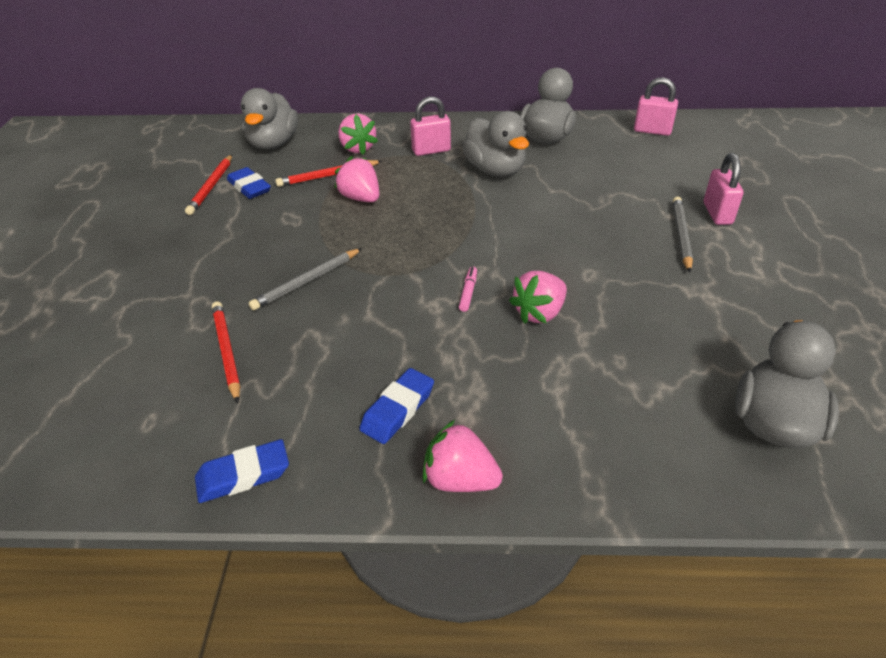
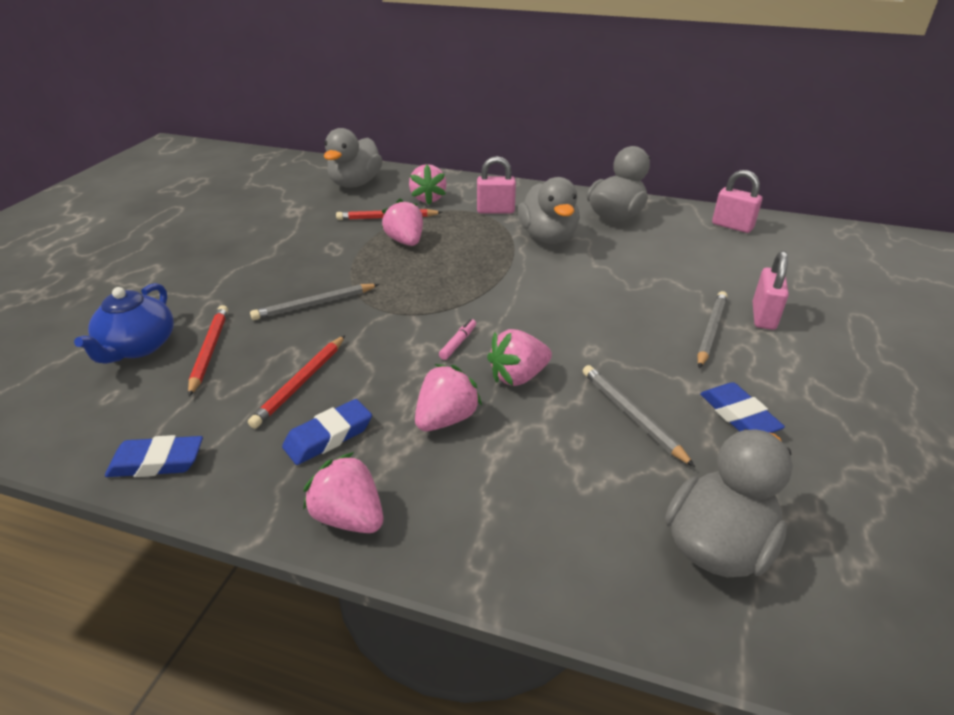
camera: 15 degrees right, 5 degrees down
red pencil [185,155,232,215] -> red pencil moved to [248,335,345,429]
blue eraser [227,167,271,199] -> blue eraser moved to [700,382,785,433]
none -> blue teapot [74,283,174,364]
none -> pink strawberry [415,364,482,431]
none -> grey pencil [583,365,695,467]

